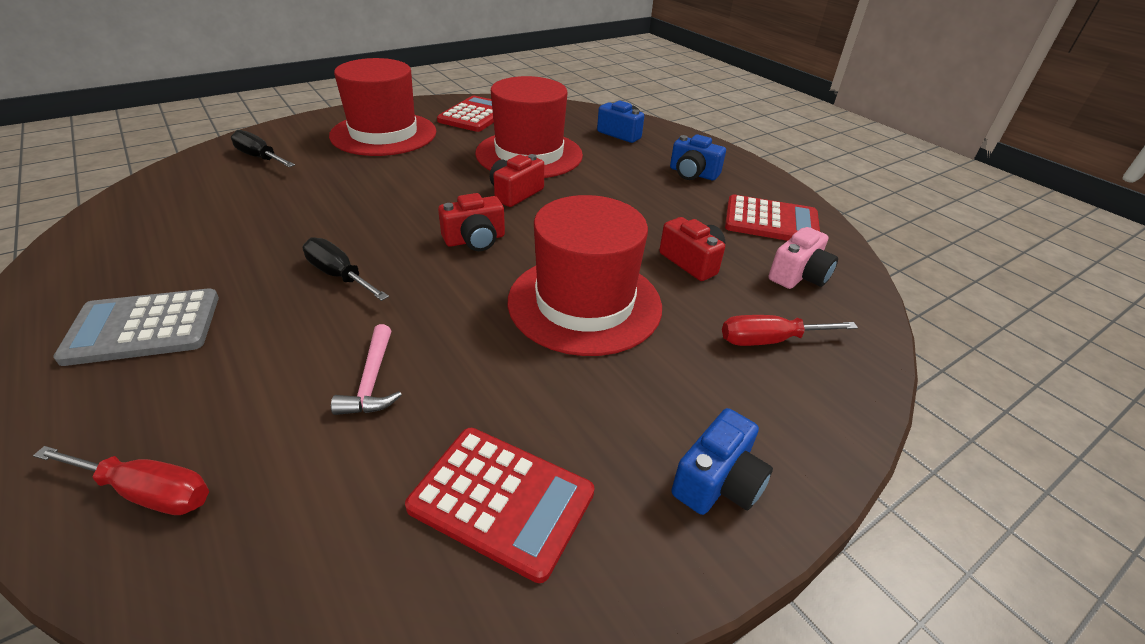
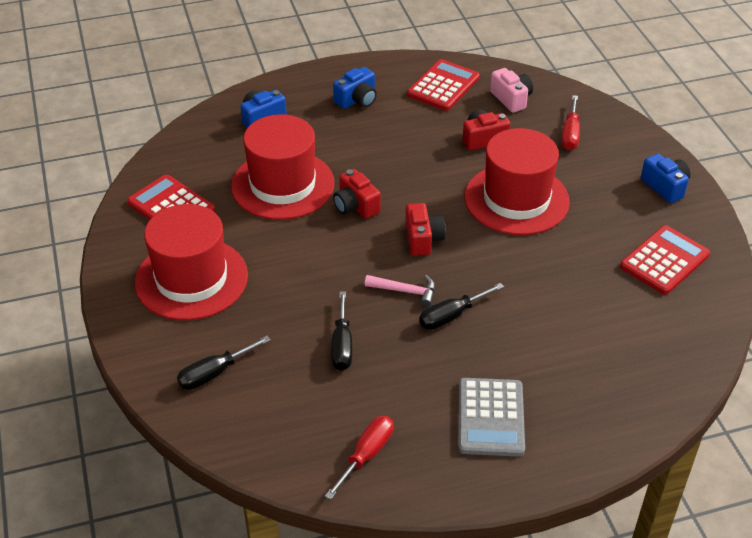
camera: 70 degrees left, 5 degrees up
red screwdriver [33,446,209,515] -> red screwdriver moved to [325,416,394,500]
pink hammer [331,324,402,415] -> pink hammer moved to [365,275,435,307]
none -> black screwdriver [331,291,352,371]

